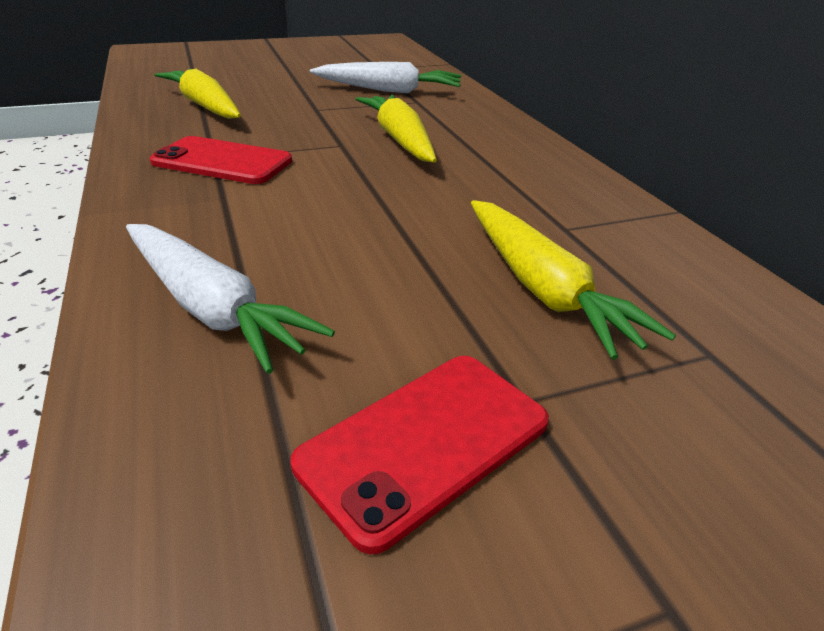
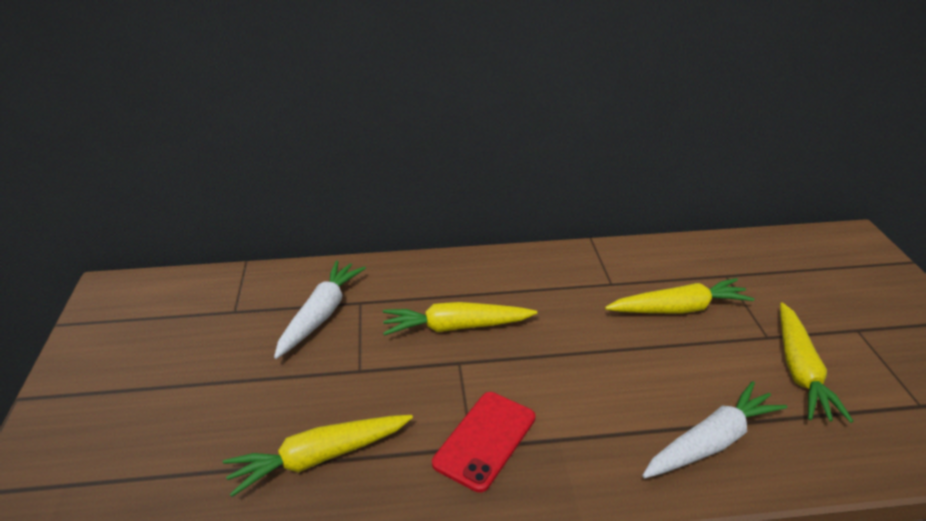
camera: 75 degrees left, 0 degrees up
red phone [291,356,549,554] -> yellow carrot [780,302,854,423]

